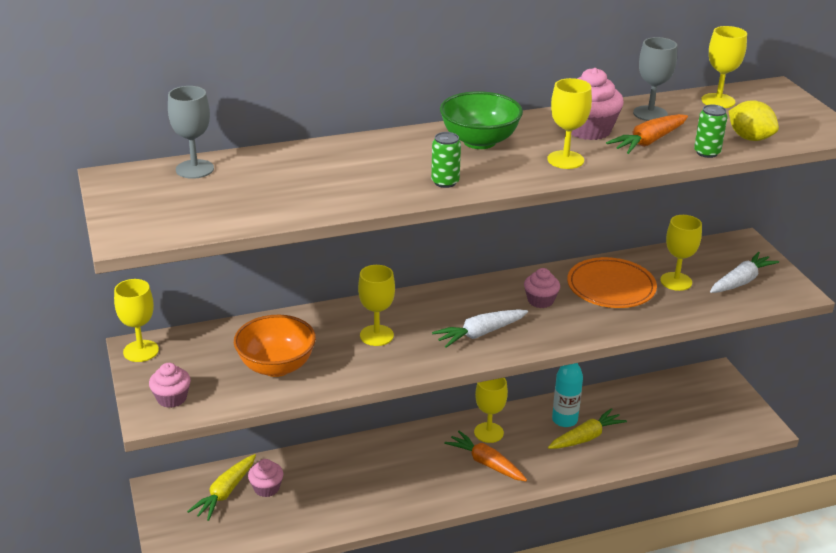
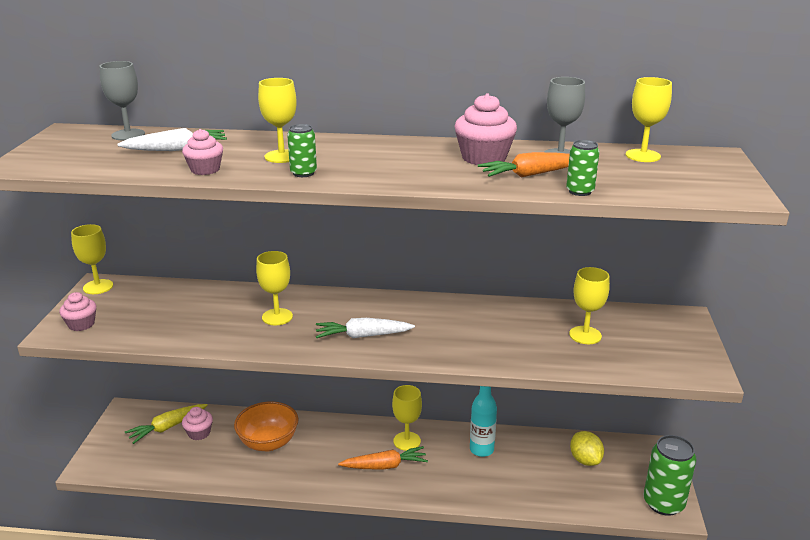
camera: 25 degrees right, 5 degrees down
orange bowl [234,315,316,377] -> orange bowl moved to [234,401,299,451]
green bowl [440,91,523,149] -> none
orange carrot [444,431,527,481] -> orange carrot turned 105 degrees clockwise [338,446,428,470]
pink cupcake [524,268,560,308] -> pink cupcake moved to [182,129,223,175]
yellow goblet [547,78,592,169] -> yellow goblet moved to [258,78,296,163]
yellow carrot [548,408,627,449] -> none
orange plate [567,257,657,308] -> none
white carrot [710,252,779,293] -> white carrot moved to [117,128,227,151]
yellow lemon [729,100,779,141] -> yellow lemon moved to [570,431,604,466]
none -> green can [644,435,697,516]

